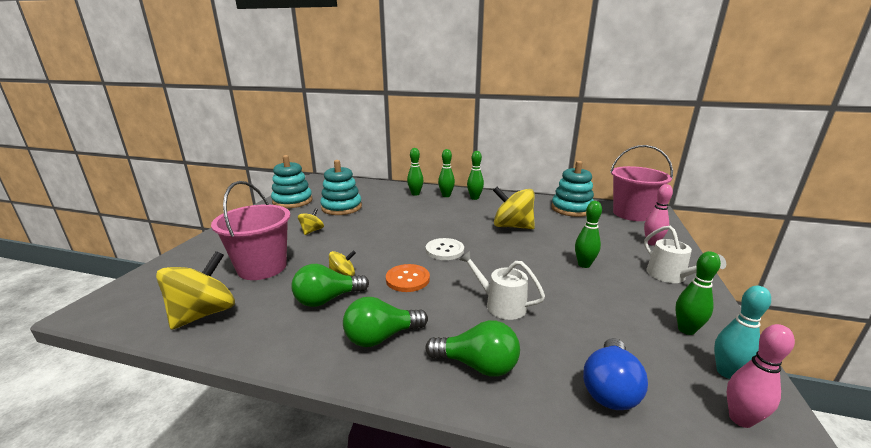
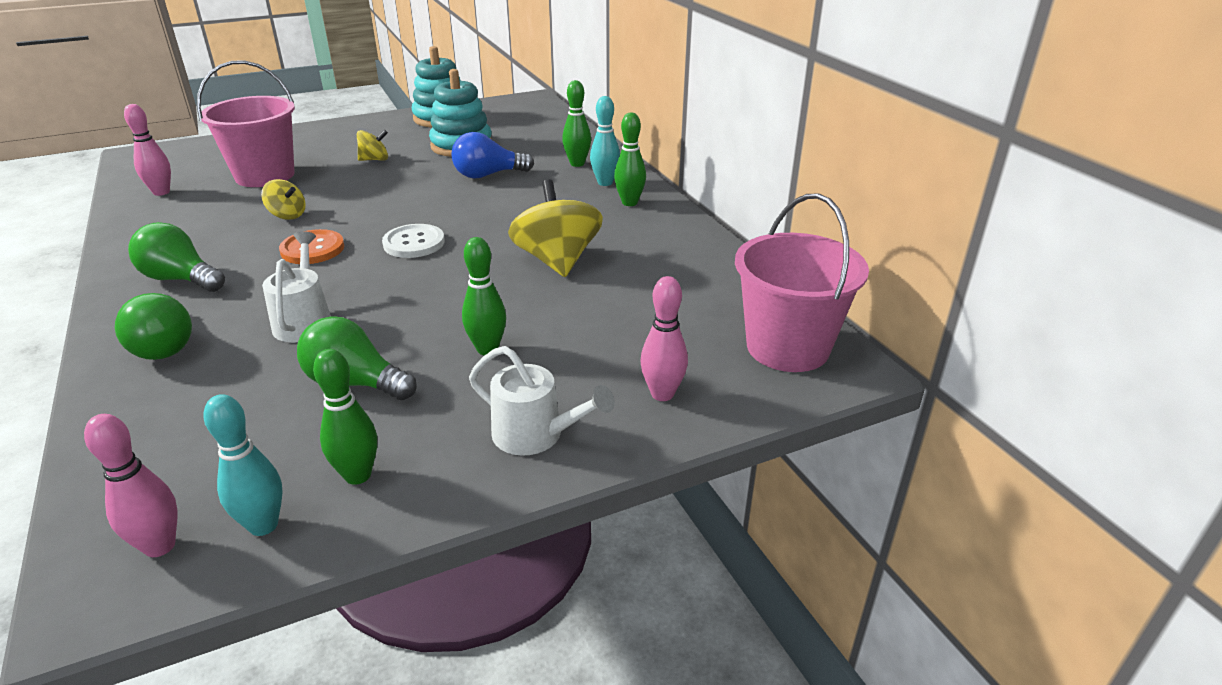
camera: 50 degrees right, 10 degrees up
yellow spinning top [156,251,235,330] -> pink bowling pin [124,104,171,196]
green light bulb [291,264,369,307] -> green light bulb moved to [297,316,417,400]
green bowling pin [438,149,455,197] -> turquoise bowling pin [590,96,620,186]
turquoise stacking toy [551,161,594,217] -> none
blue light bulb [583,338,648,410] -> blue light bulb moved to [451,132,534,179]
white watering can [644,226,726,283] -> white watering can turned 90 degrees counterclockwise [469,346,615,456]

